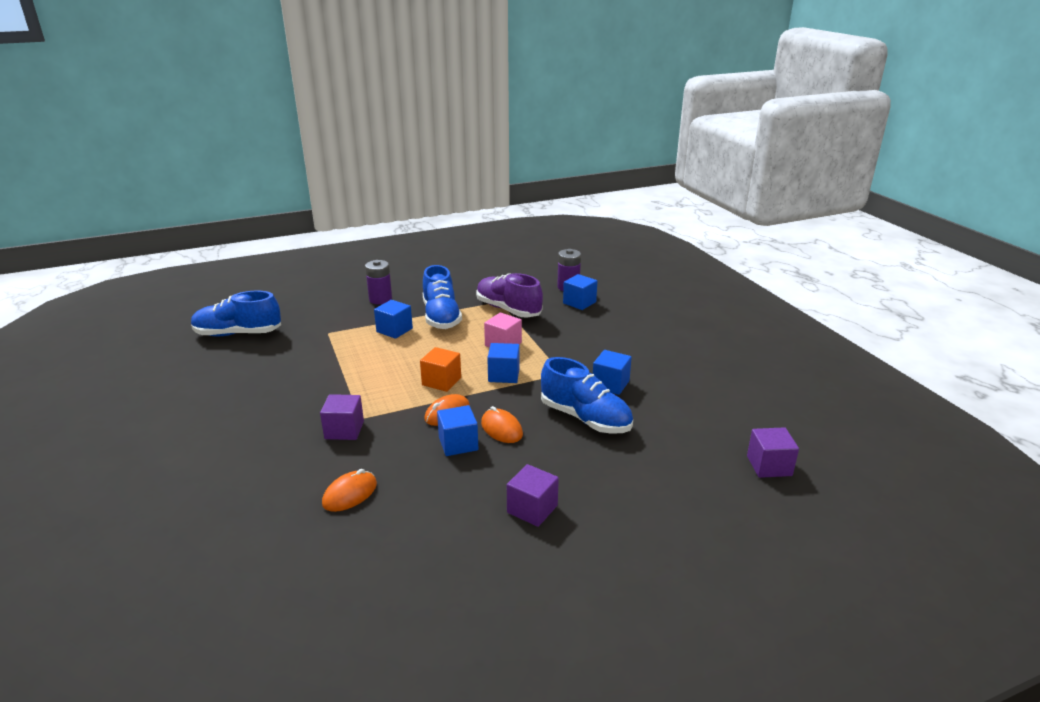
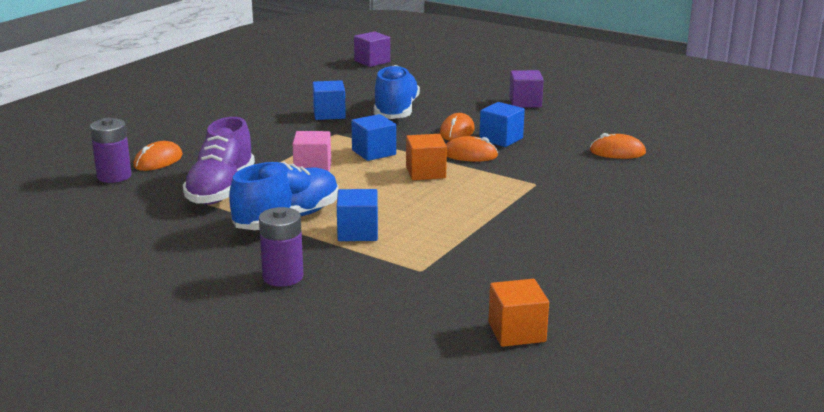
camera: 125 degrees left, 5 degrees down
blue shoe [191,291,281,336] -> orange cube [488,279,549,347]
purple cube [320,394,364,440] -> none
blue cube [563,274,597,310] -> orange mouse [133,141,183,171]

